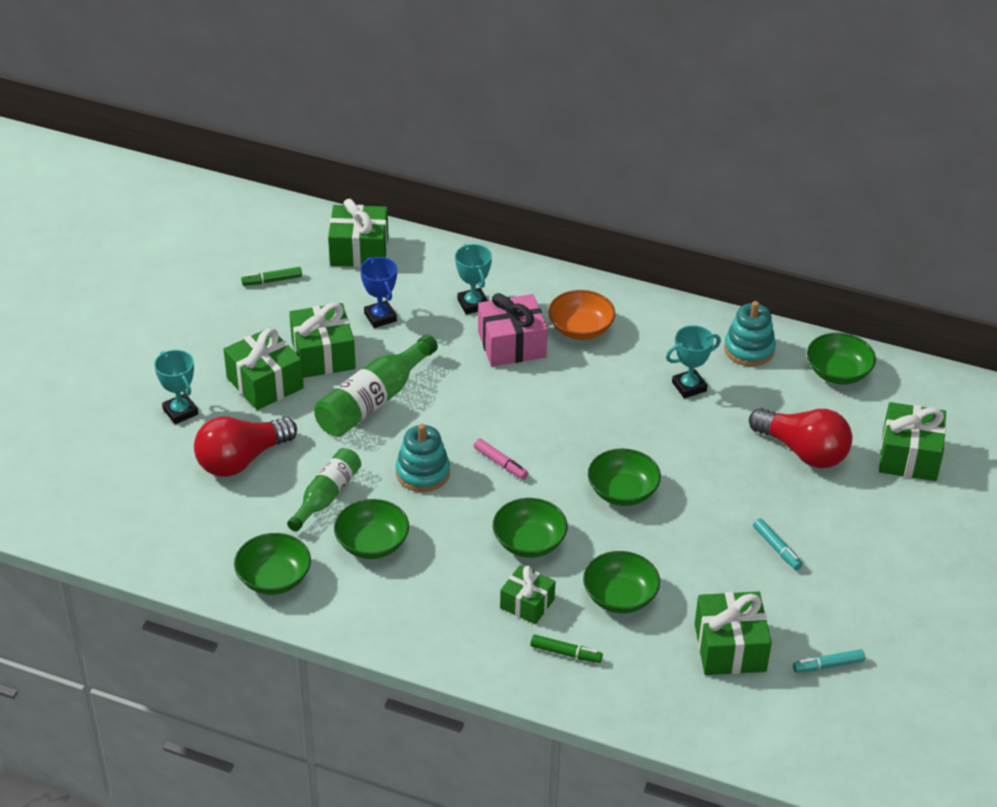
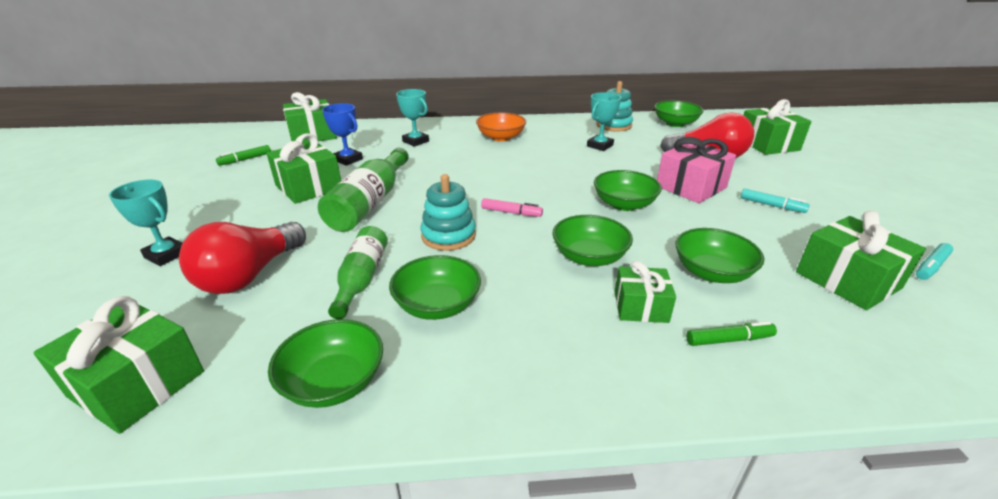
camera: 25 degrees left, 10 degrees down
green gift [224,327,304,410] -> green gift moved to [33,296,204,434]
pink gift [478,293,548,366] -> pink gift moved to [657,137,736,203]

